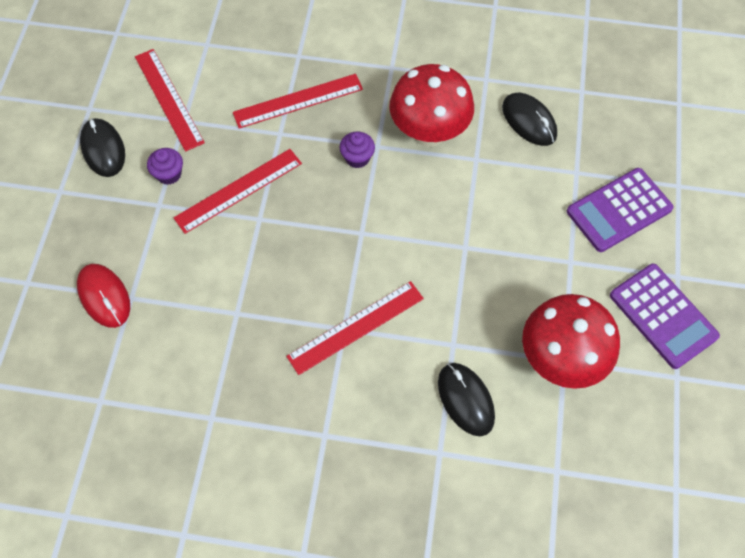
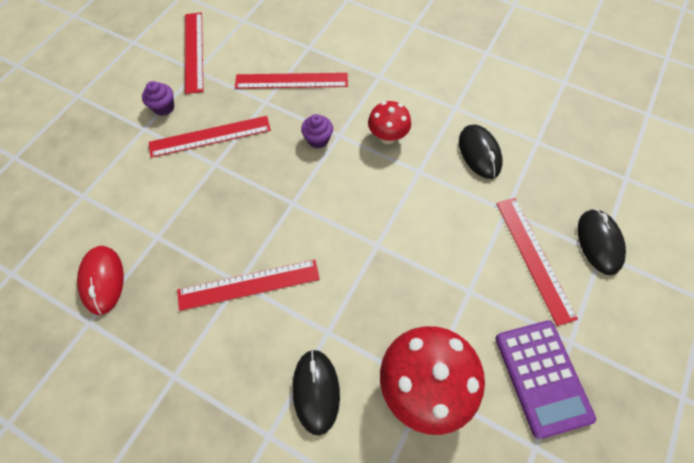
camera: 20 degrees right, 0 degrees up
red mouse [77,264,130,328] -> red mouse moved to [77,246,124,315]
black mouse [80,118,125,177] -> black mouse moved to [578,209,626,275]
red mushroom [389,64,474,147] -> red mushroom [368,101,411,144], size x0.57
purple calculator [567,168,674,252] -> red ruler [497,198,578,326]

